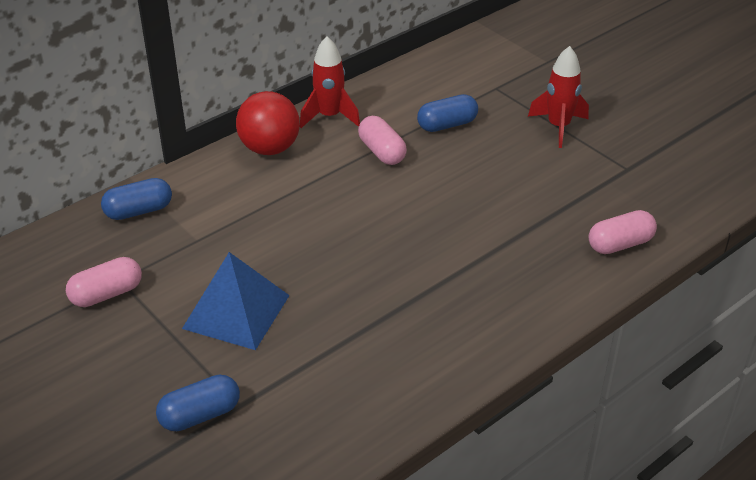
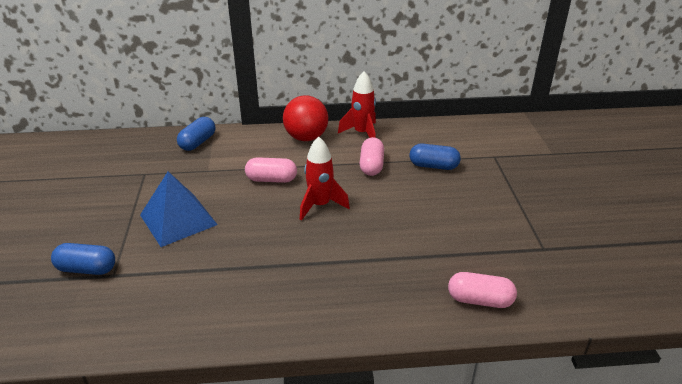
camera: 35 degrees right, 5 degrees down
pink capsule [66,257,142,307] -> pink capsule moved to [245,157,297,183]
blue capsule [101,178,172,220] -> blue capsule turned 75 degrees counterclockwise [177,117,216,151]
red rocket [528,46,589,148] -> red rocket moved to [300,136,350,221]

